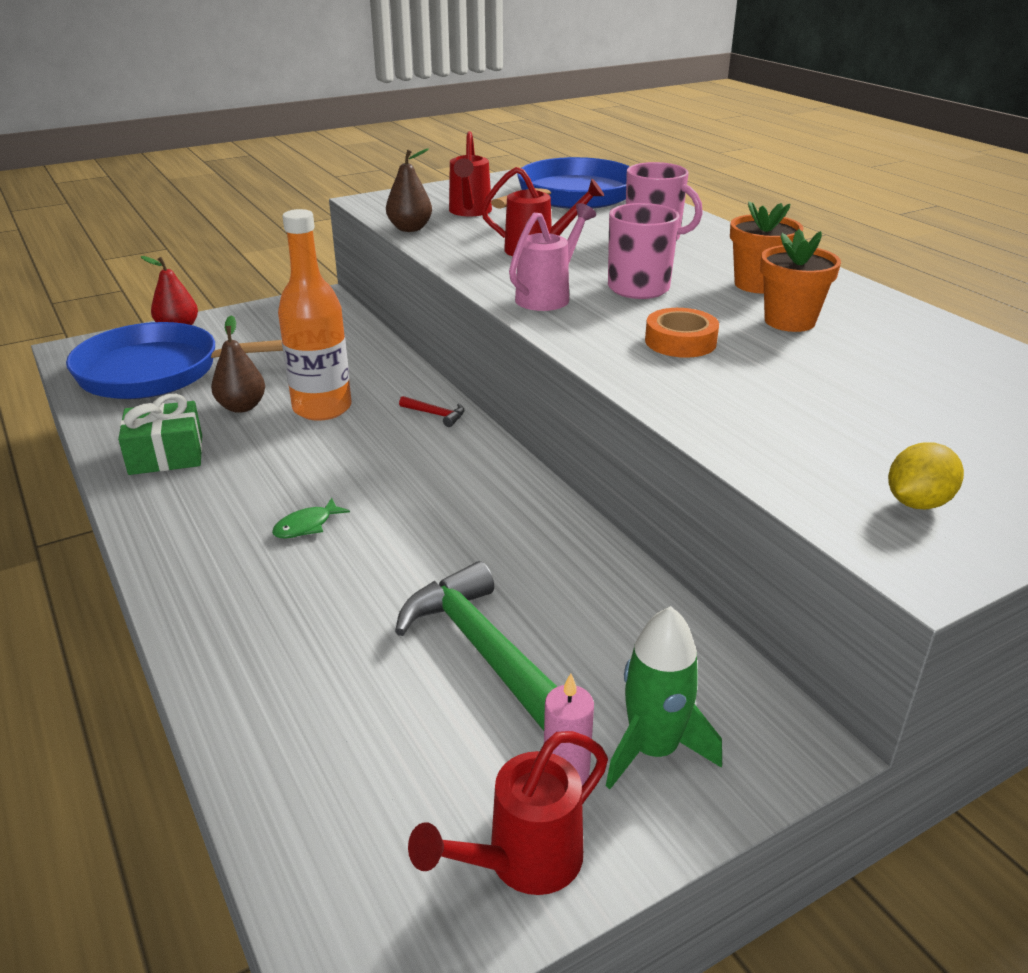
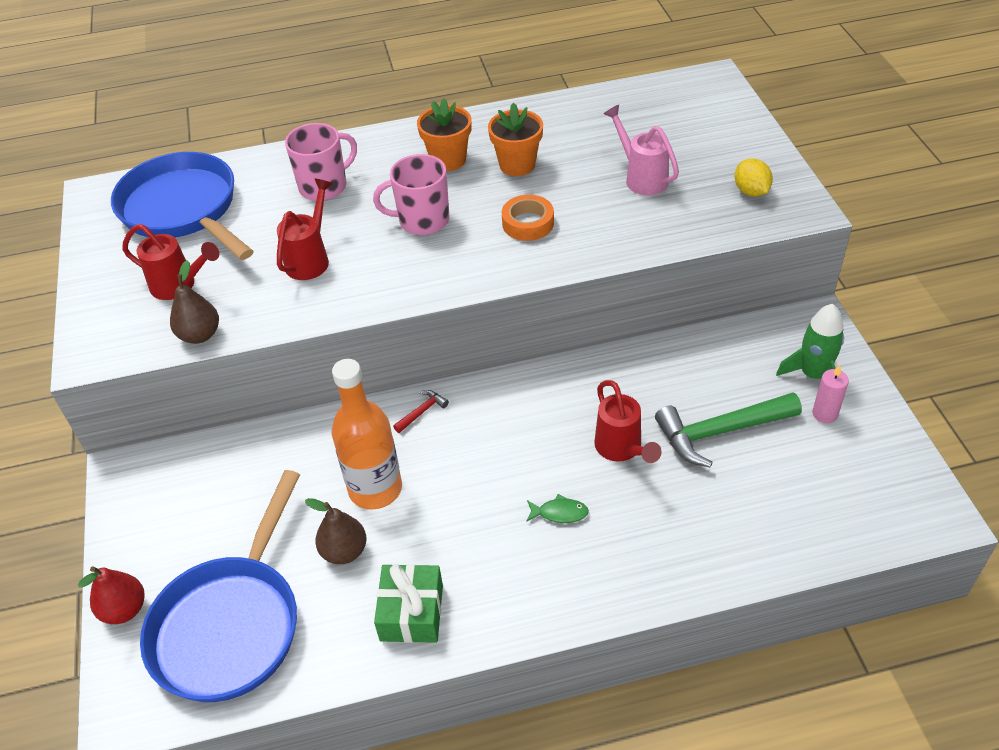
camera: 70 degrees left, 15 degrees up
green fish [272,498,350,538] -> green fish turned 60 degrees counterclockwise [526,494,589,523]
red watering can [408,731,608,895] -> red watering can moved to [594,380,662,463]
pink watering can [509,203,596,311] -> pink watering can moved to [604,105,679,195]

